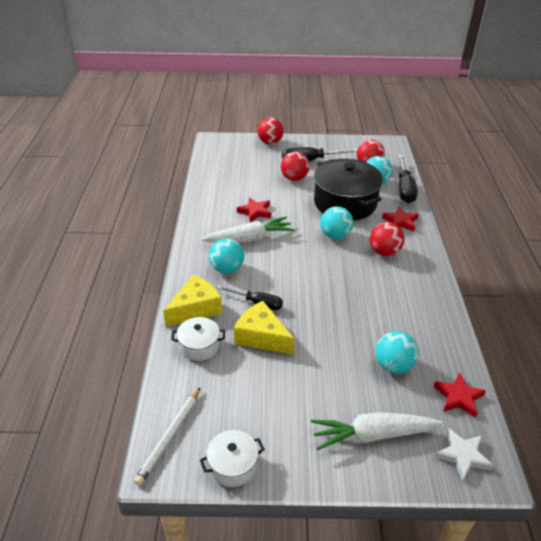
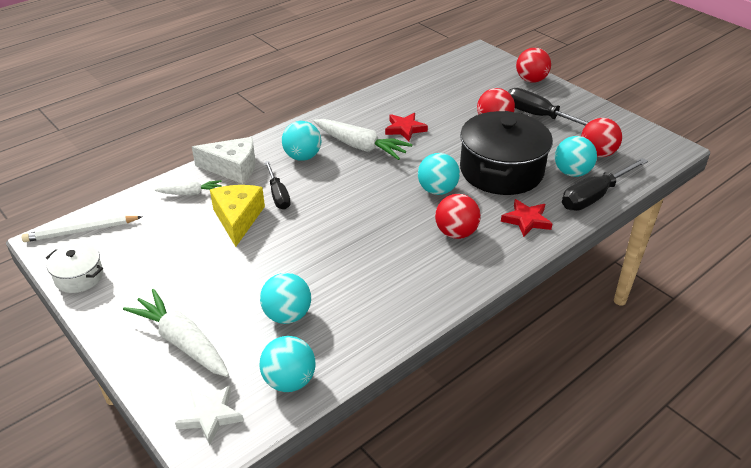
camera: 50 degrees right, 0 degrees up
yellow cheese [163,275,222,327] -> white cheese [192,137,256,184]
white pot [171,317,225,361] -> white carrot [154,180,222,195]
red star [433,373,486,418] -> turquoise ball [260,336,315,392]

